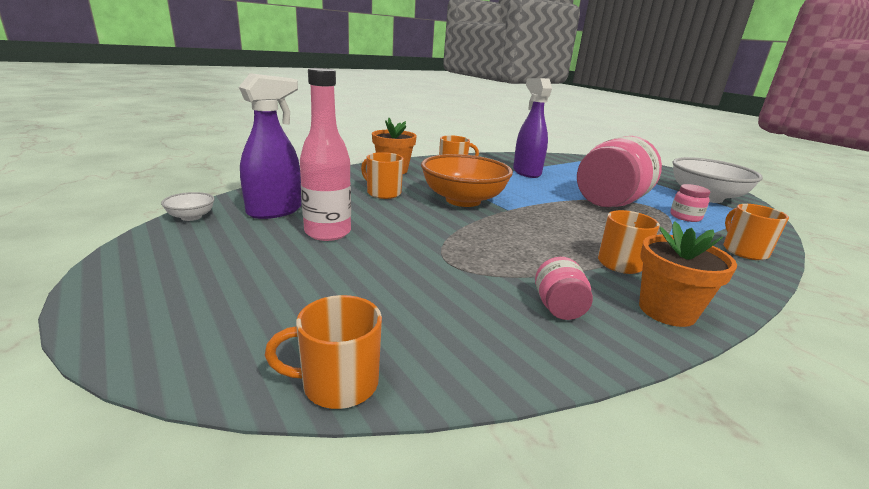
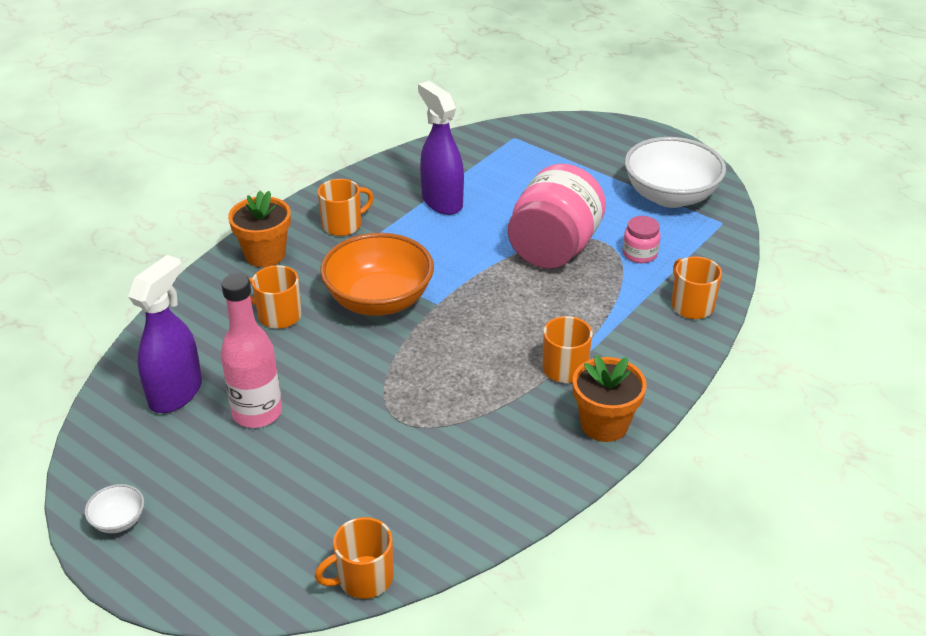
camera: 15 degrees left, 15 degrees up
white bowl [161,192,215,221] -> white bowl moved to [85,484,144,533]
pink jar [535,257,593,320] -> none

